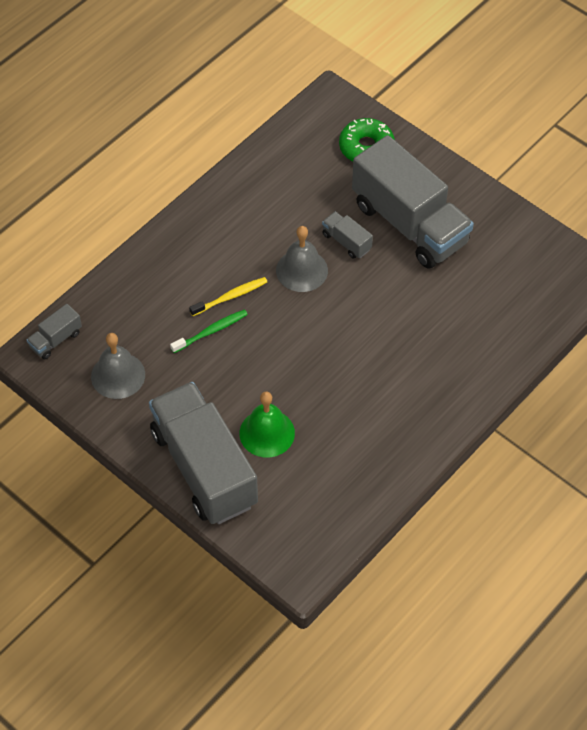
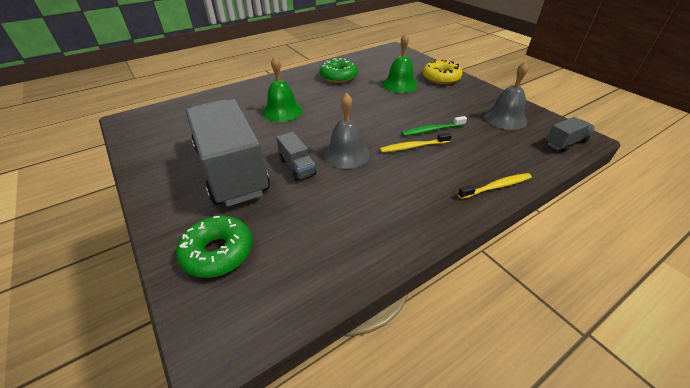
camera: 165 degrees left, 15 degrees down
grey truck [149,382,258,524] -> yellow donut [423,60,462,85]
none -> green bell [263,56,302,122]
none -> green donut [320,58,358,83]
none -> yellow toothbrush [458,173,532,199]

